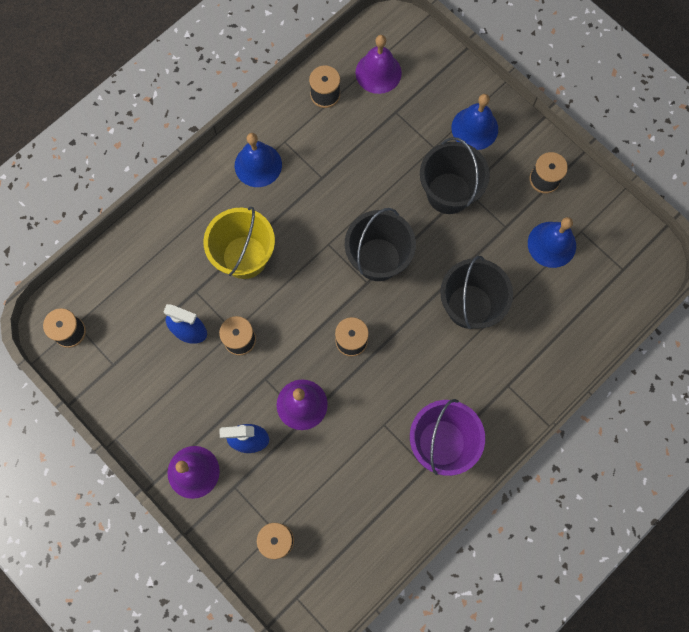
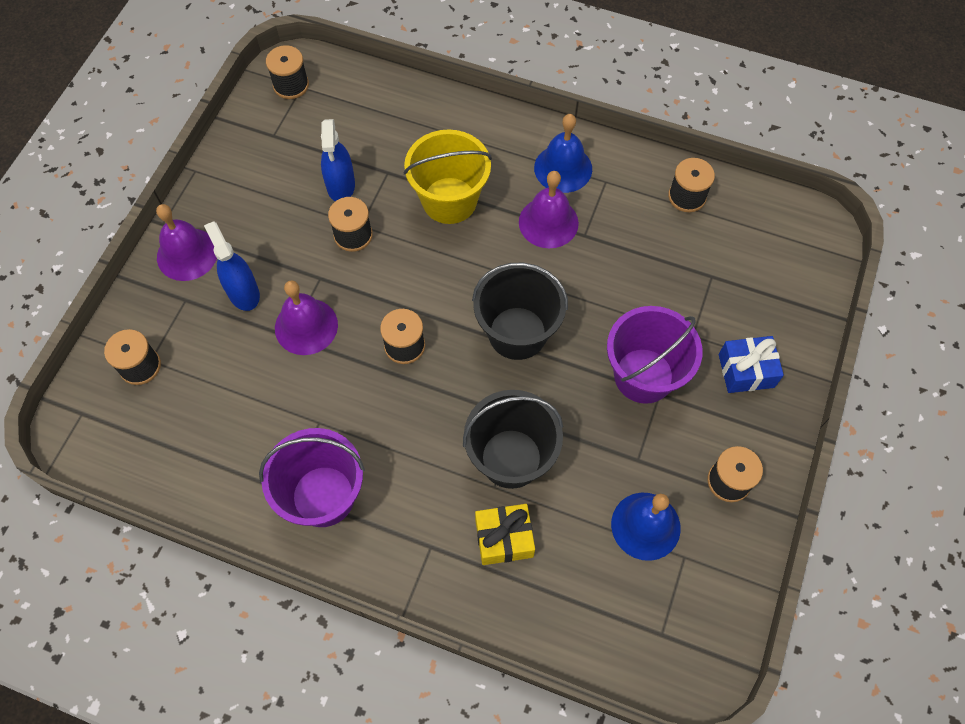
camera: 65 degrees right, 10 degrees down
purple bell [356,35,402,94] -> purple bell moved to [519,171,579,248]
black bucket [420,137,490,214] -> purple bucket [607,306,702,404]
blue bell [452,94,498,150] -> blue gift [719,336,784,393]
none -> yellow gift [475,504,535,565]

